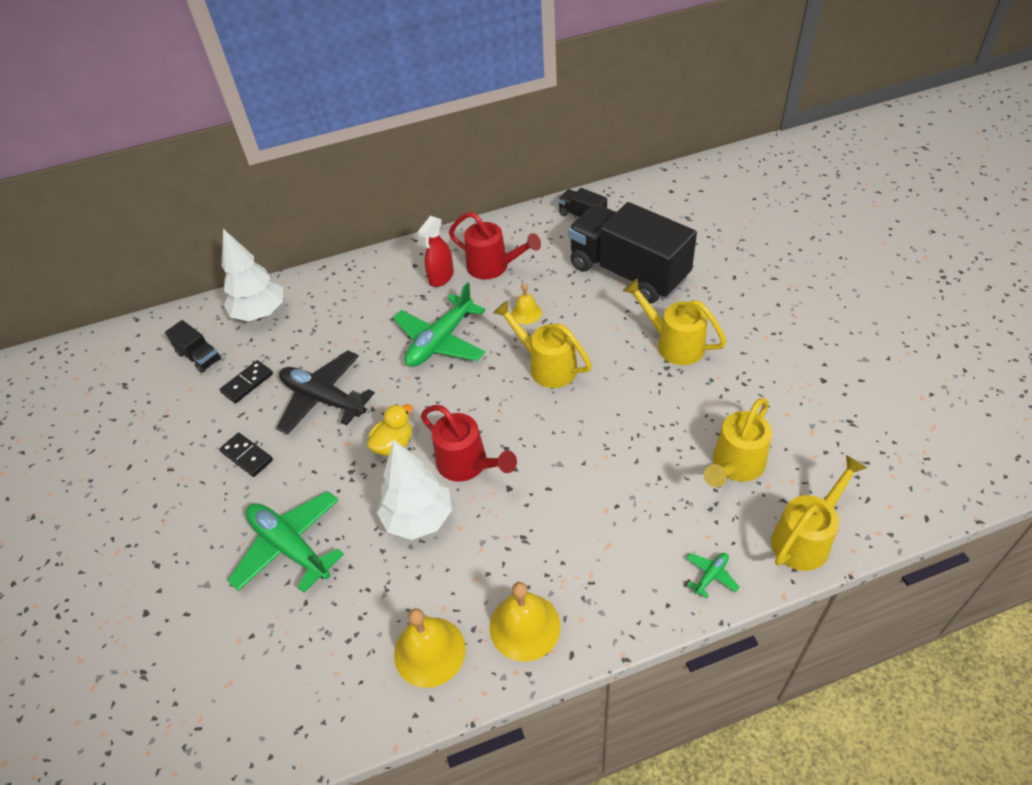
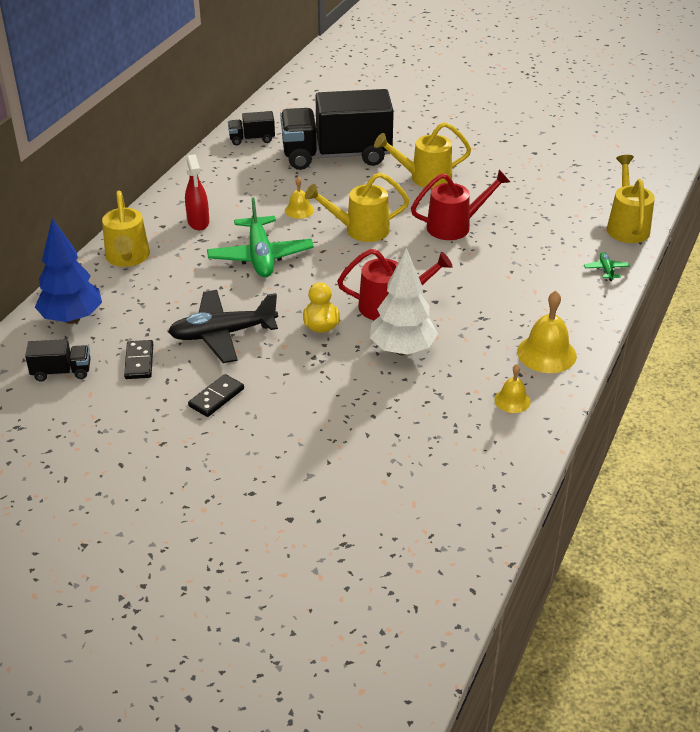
camera: 50 degrees left, 10 degrees down
black domino [219,433,273,477] -> black domino turned 45 degrees counterclockwise [188,374,244,417]
white tree [222,229,283,321] -> blue tree [35,218,102,324]
green plane [227,491,344,593] -> none
yellow bell [394,608,466,688] -> yellow bell [494,364,531,413], size x0.58
red watering can [449,212,541,279] -> red watering can moved to [411,169,510,240]
yellow watering can [704,398,772,487] -> yellow watering can moved to [102,191,150,267]

